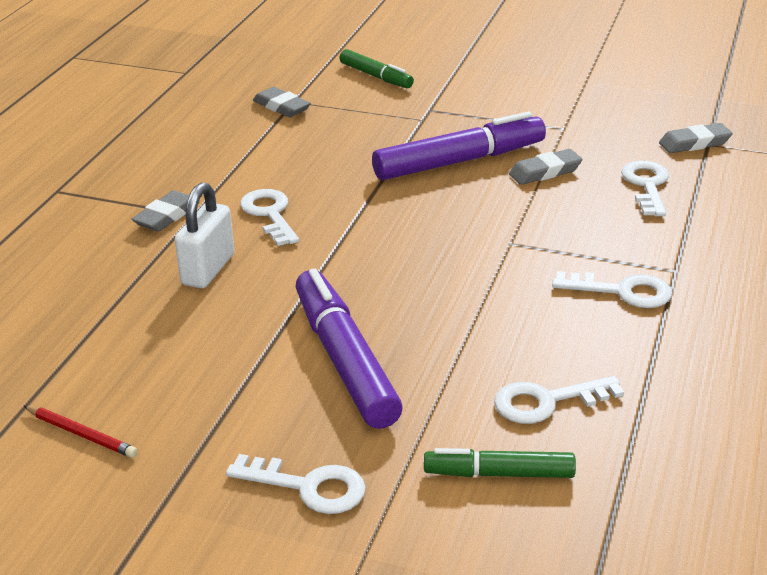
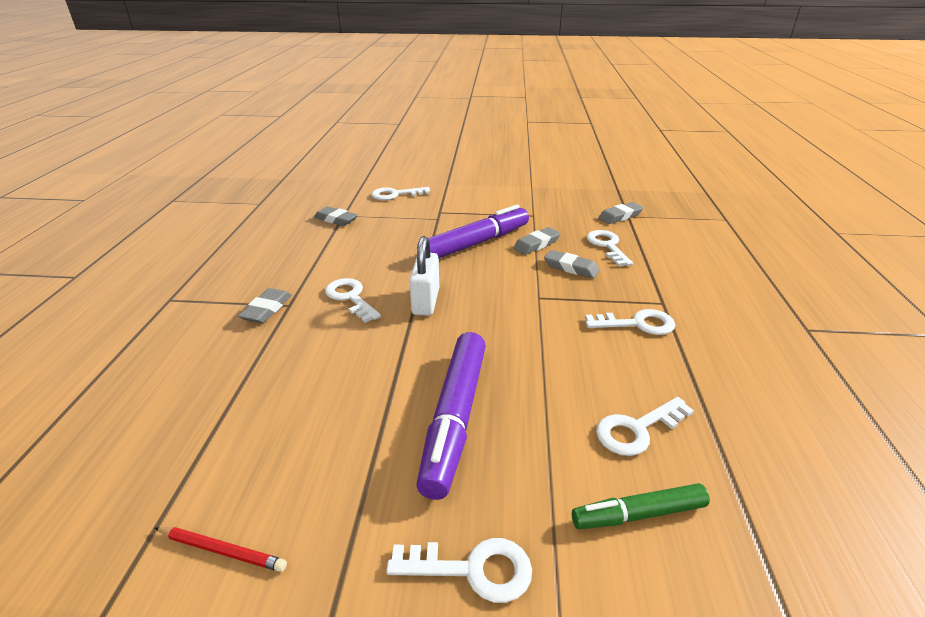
camera: 15 degrees left, 0 degrees up
white padlock [175,182,234,288] -> white padlock moved to [409,236,439,316]
purple marker [296,269,403,429] -> purple marker turned 135 degrees counterclockwise [416,332,486,500]
green marker [339,49,414,88] -> white key [371,187,430,200]
none -> grey eraser [544,250,600,279]

